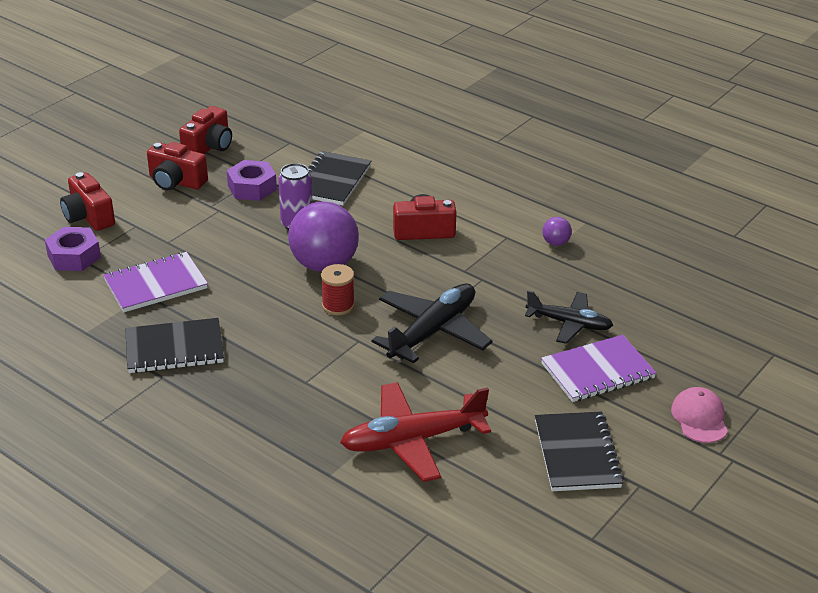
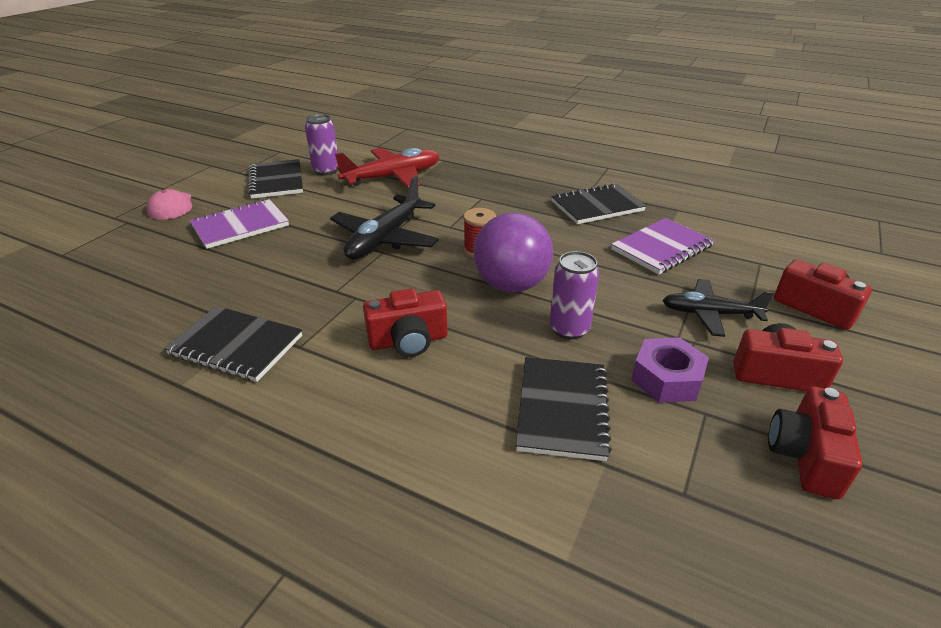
camera: 170 degrees right, 0 degrees up
purple nut [45,227,101,271] -> none
black plane [525,291,613,344] -> black plane moved to [662,279,774,337]
purple ball [542,217,572,246] -> black notebook [164,306,302,382]
none -> purple can [305,114,338,175]

